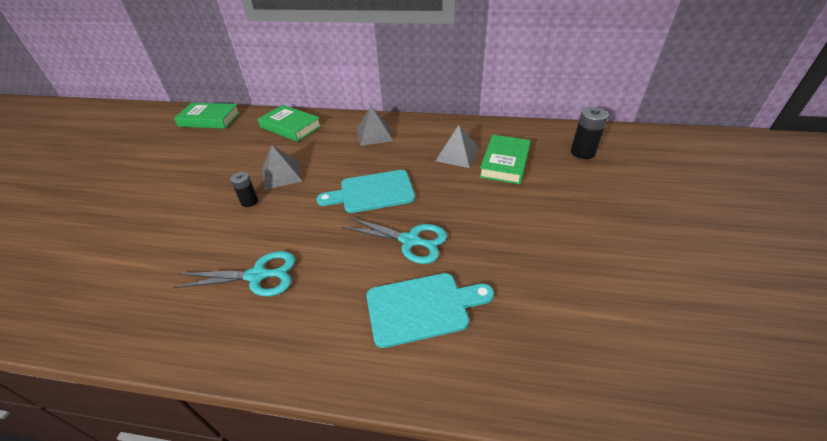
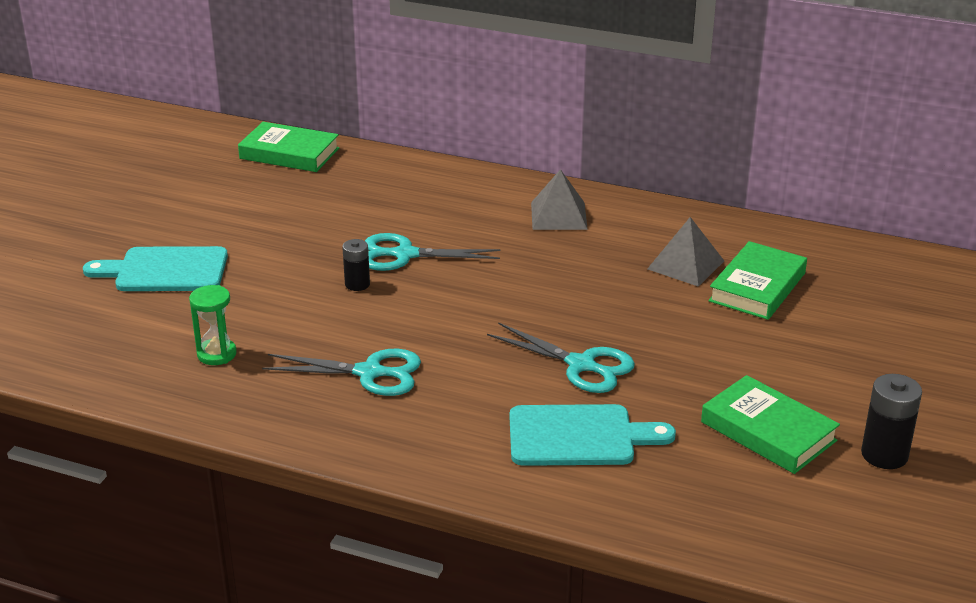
camera: 10 degrees right, 10 degrees down
green book [258,105,321,142] -> green book moved to [701,375,840,474]
grey pyramid [262,145,302,190] -> turquoise scissors [365,233,501,271]
turquoise cutting board [316,170,415,213] -> turquoise cutting board moved to [83,246,228,291]
black battery [571,107,609,159] -> black battery moved to [861,374,922,469]
none -> green hourglass [189,285,237,365]

